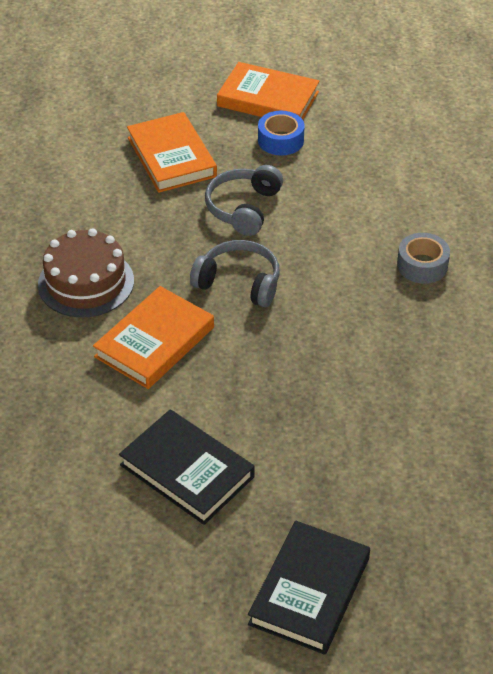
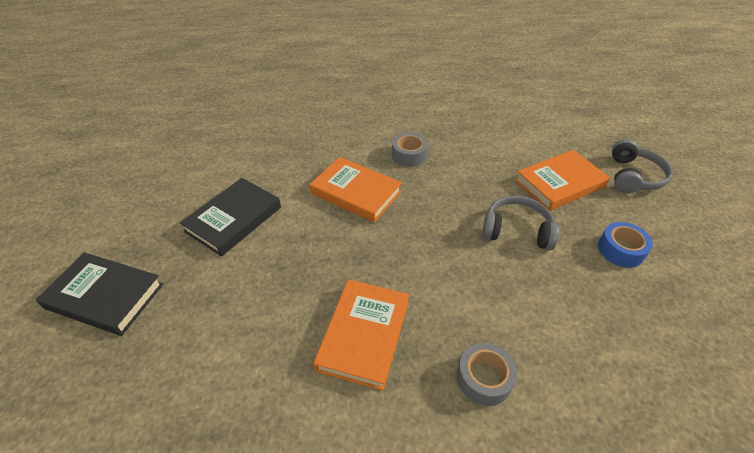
camera: 85 degrees right, 0 degrees up
brown cake [38,228,134,318] -> grey tape [392,132,428,167]
grey headphones [190,240,280,307] -> grey headphones moved to [612,139,672,193]
orange book [217,62,319,119] -> orange book moved to [313,279,409,391]

